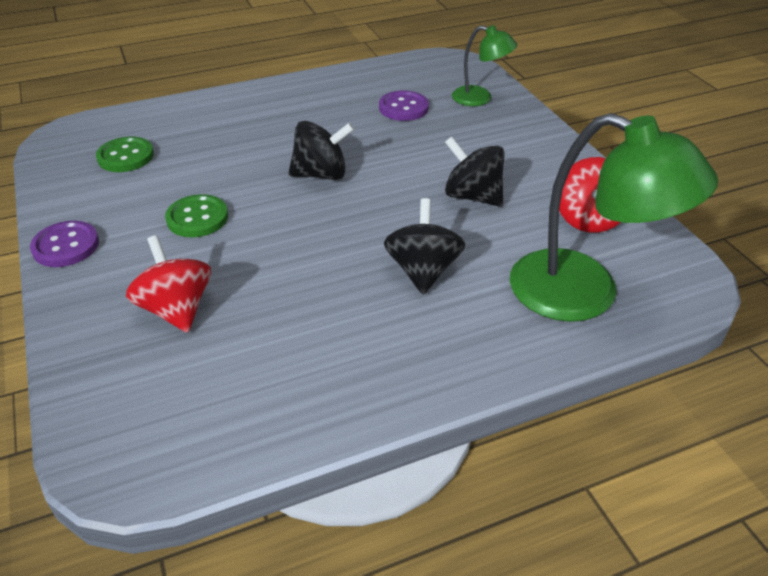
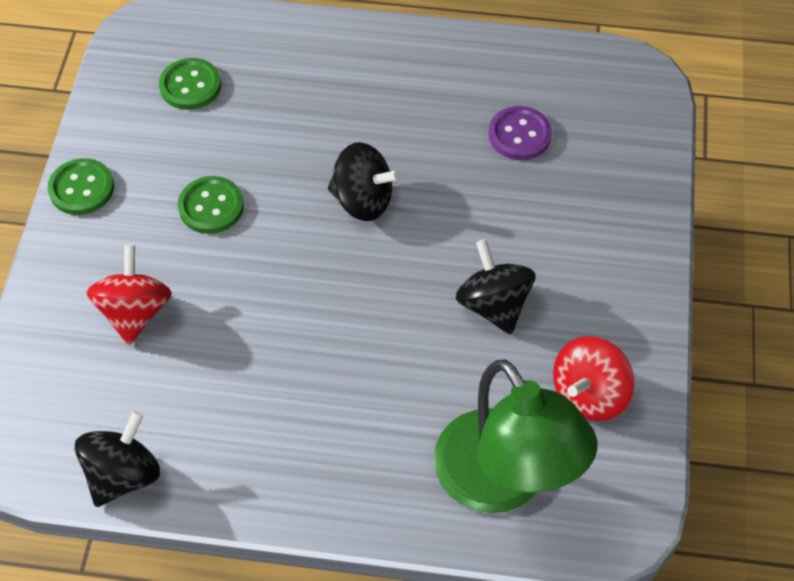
camera: 30 degrees right, 15 degrees up
purple button [30,221,99,267] -> green button [48,158,114,215]
black spinning top [384,198,465,295] -> black spinning top moved to [75,410,160,507]
green lamp [452,25,517,106] -> none

